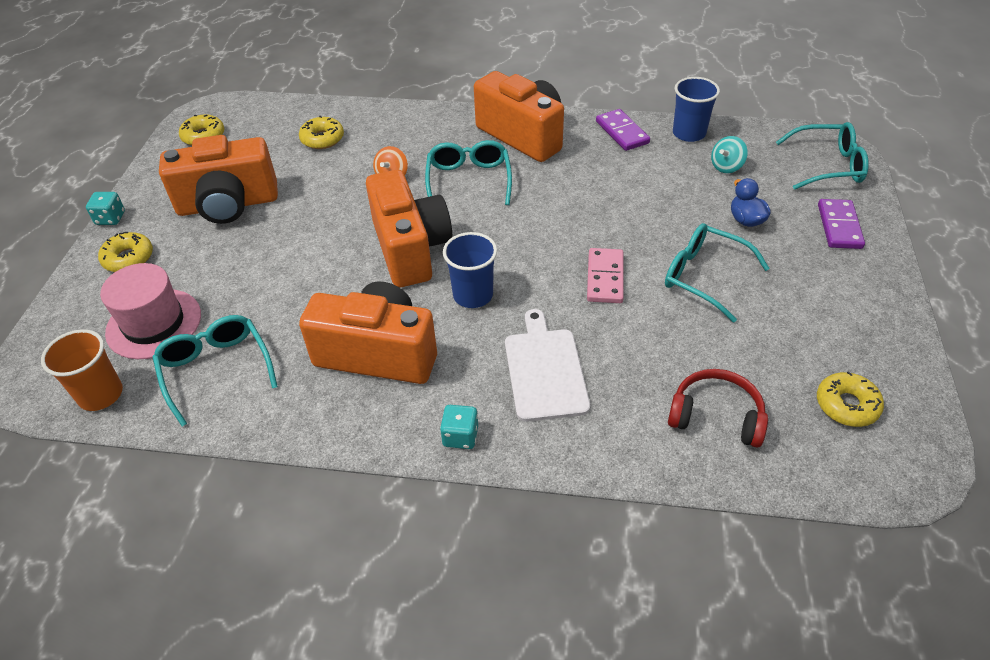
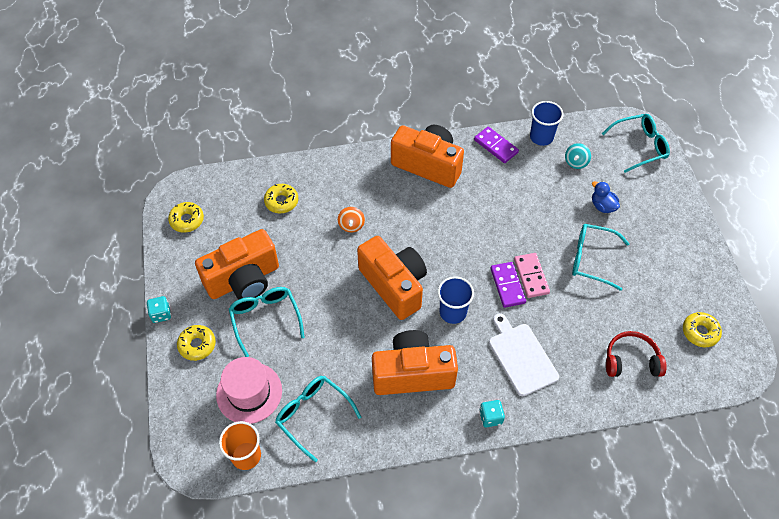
camera: 20 degrees left, 10 degrees up
turquoise glasses [425,140,512,205] -> turquoise glasses moved to [229,287,305,357]
purple domino [818,199,865,249] -> purple domino moved to [491,262,526,308]

